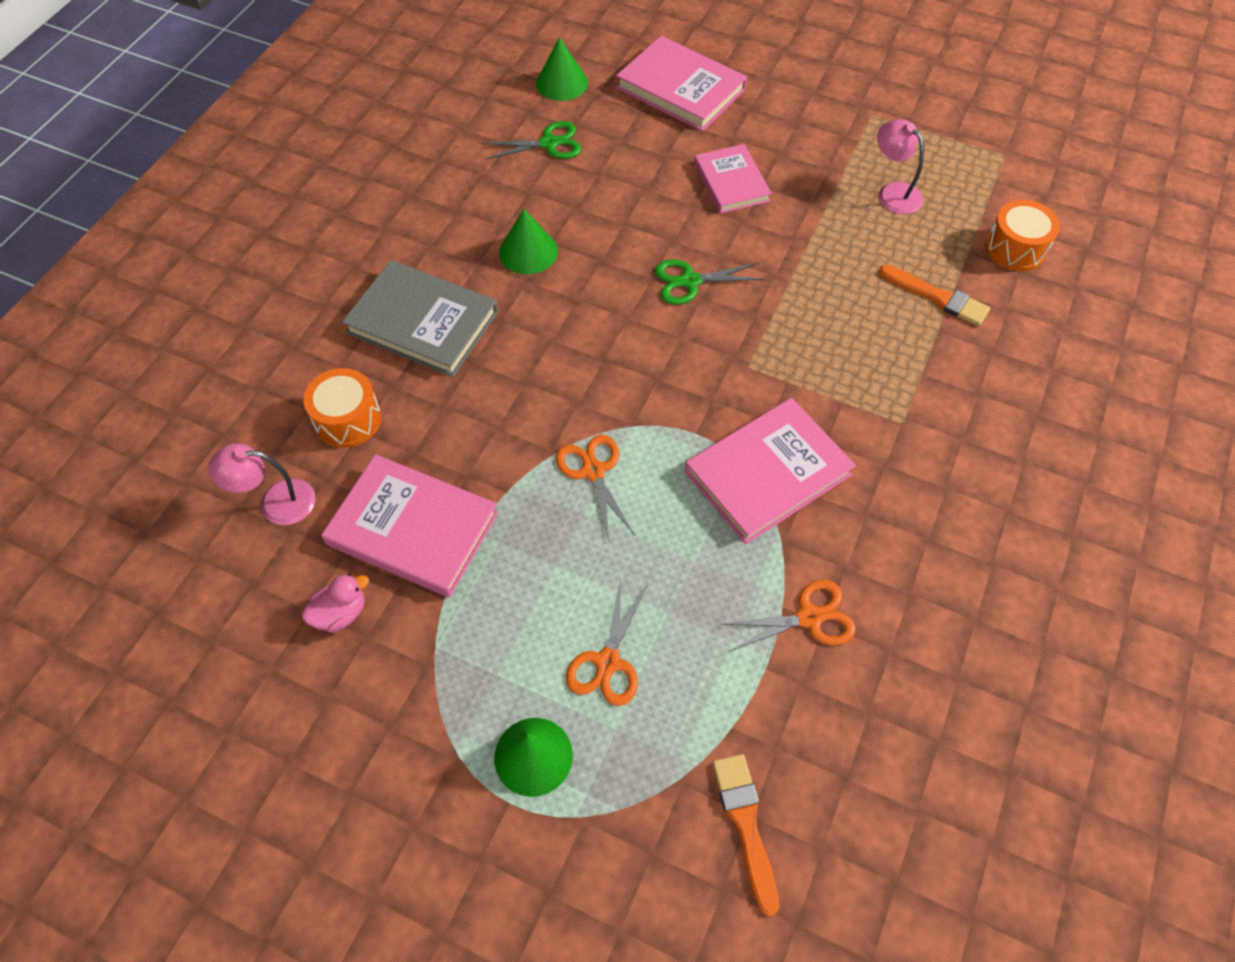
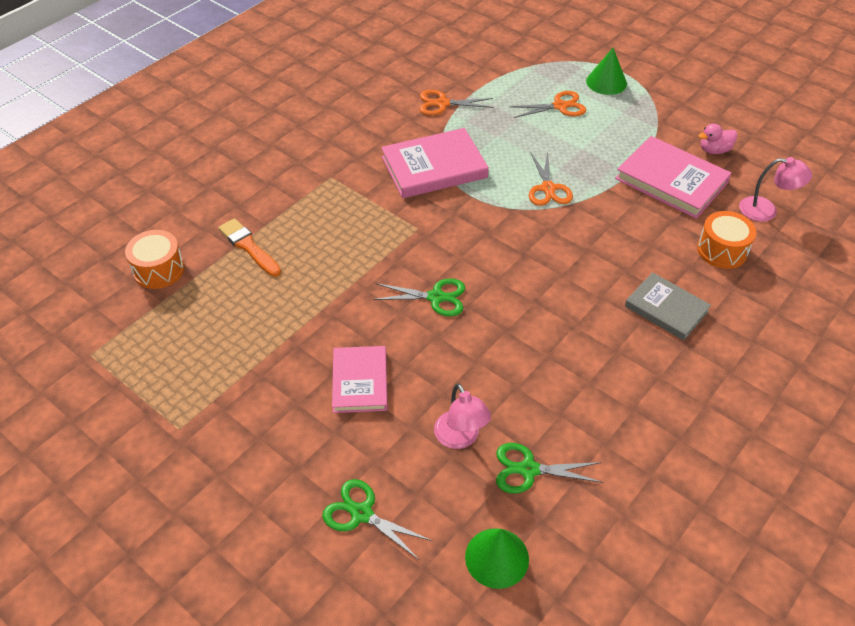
camera: 165 degrees left, 10 degrees down
grey book [342,260,498,377] -> grey book [625,272,711,341], size x0.65
green cone [499,209,558,274] -> none
orange scissors [566,578,648,706] -> orange scissors turned 45 degrees clockwise [509,91,586,118]
pink book [616,36,747,132] -> green scissors [322,479,432,560]
orange brush [712,754,779,917] -> none
pink lamp [877,119,924,214] -> pink lamp moved to [434,383,491,449]

